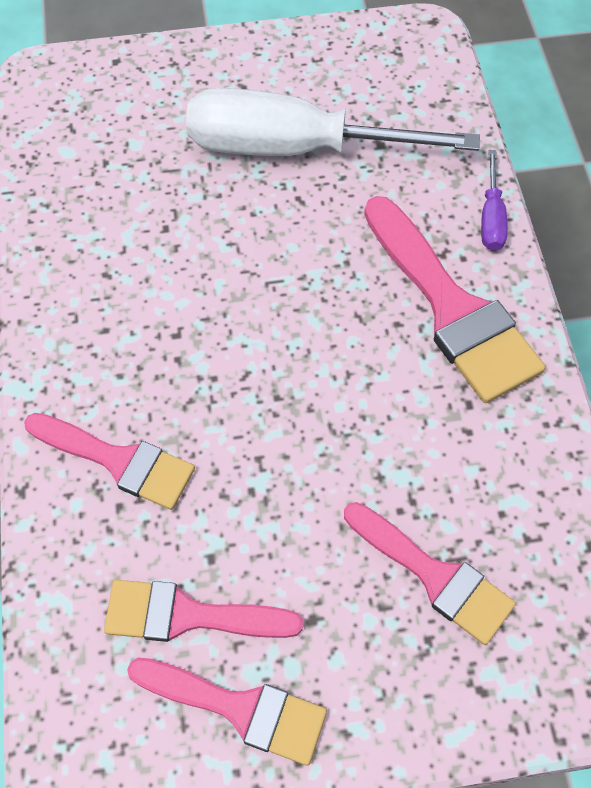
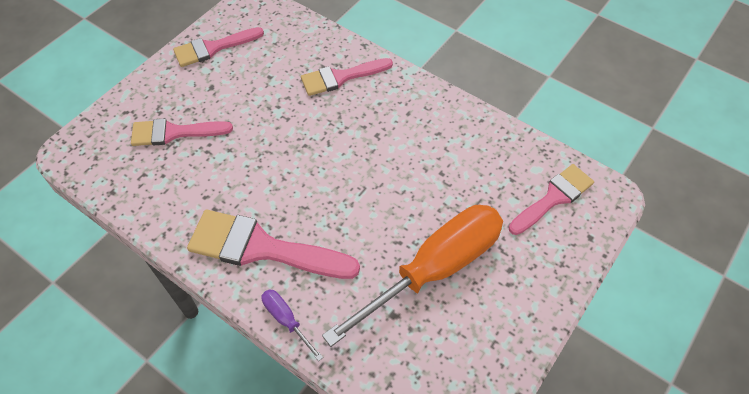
camera: 135 degrees right, 5 degrees down
pink brush [104,580,303,642] -> pink brush moved to [509,164,594,235]
white screwdriver [186,88,480,156] -> orange screwdriver [322,205,503,347]

